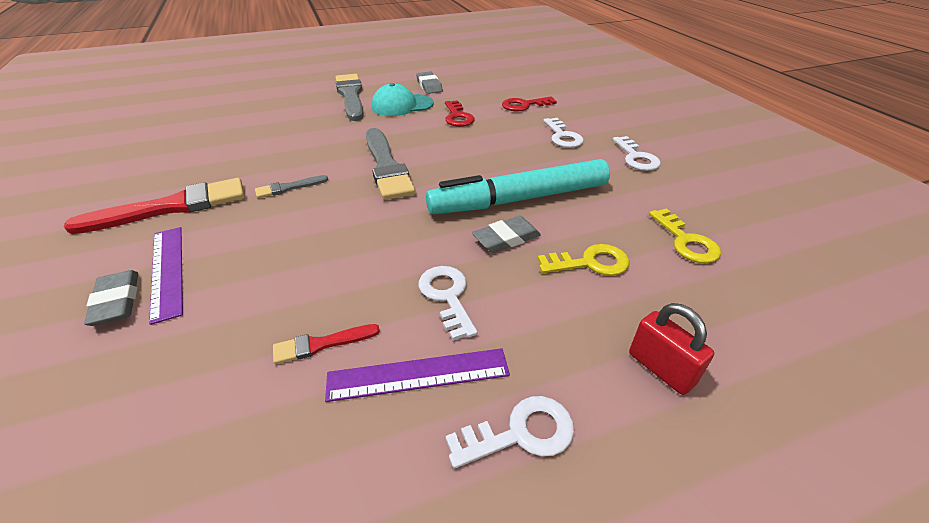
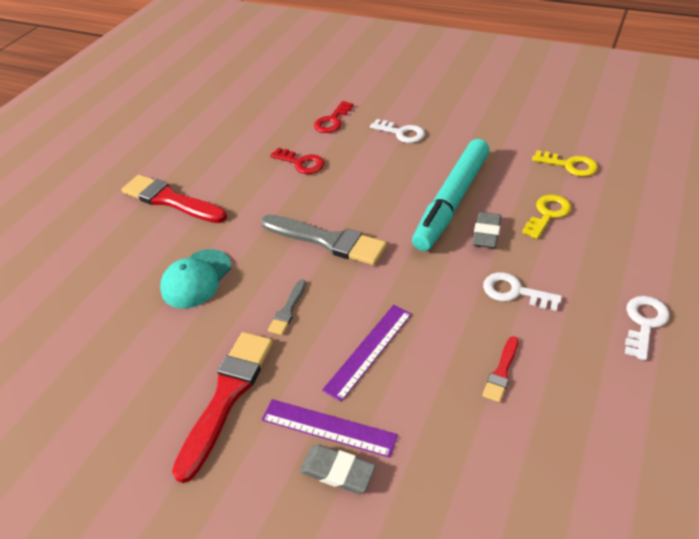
camera: 40 degrees left, 5 degrees up
purple ruler [325,348,510,402] -> purple ruler moved to [322,305,412,402]
grey brush [335,74,364,121] -> red brush [121,175,227,223]
turquoise cap [372,83,434,116] -> turquoise cap moved to [160,249,231,308]
grey eraser [416,71,443,94] -> none
white key [613,136,661,171] -> none
red padlock [629,303,714,395] -> none

